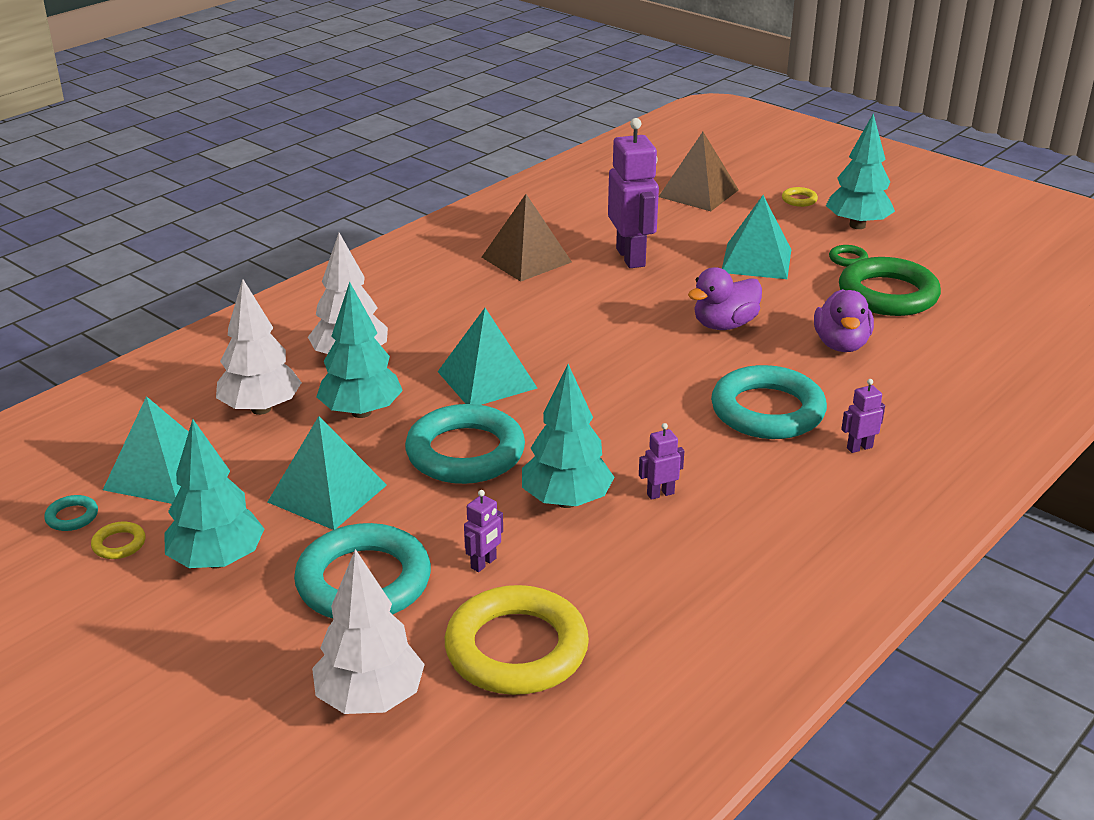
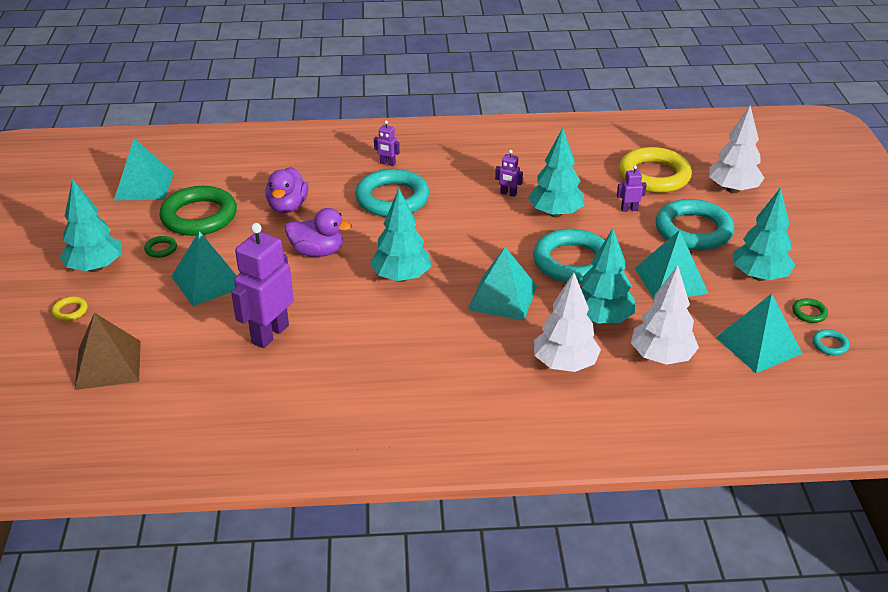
camera: 135 degrees left, 5 degrees up
yellow ring [91,522,146,559] -> green ring [792,298,828,323]
brown pyramid [482,194,572,282] -> none
purple duck [814,289,874,352] -> purple duck turned 135 degrees clockwise [265,167,308,213]
none -> turquoise pyramid [114,138,173,200]
none -> turquoise tree [370,189,431,282]

